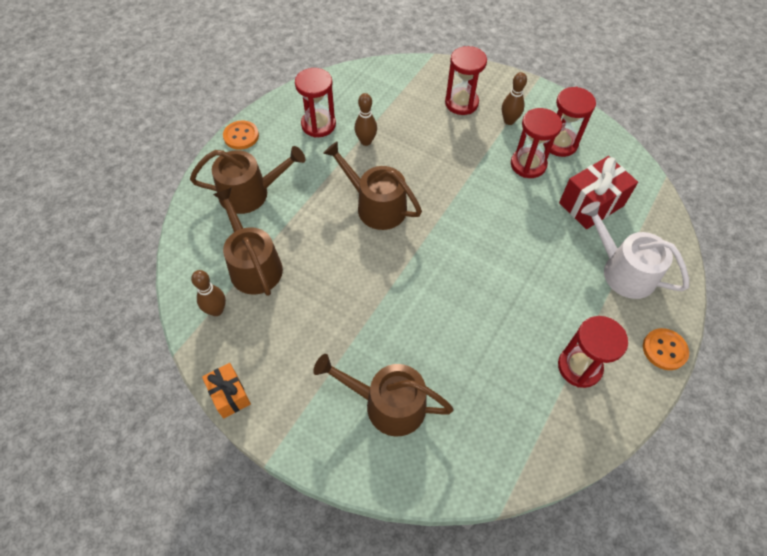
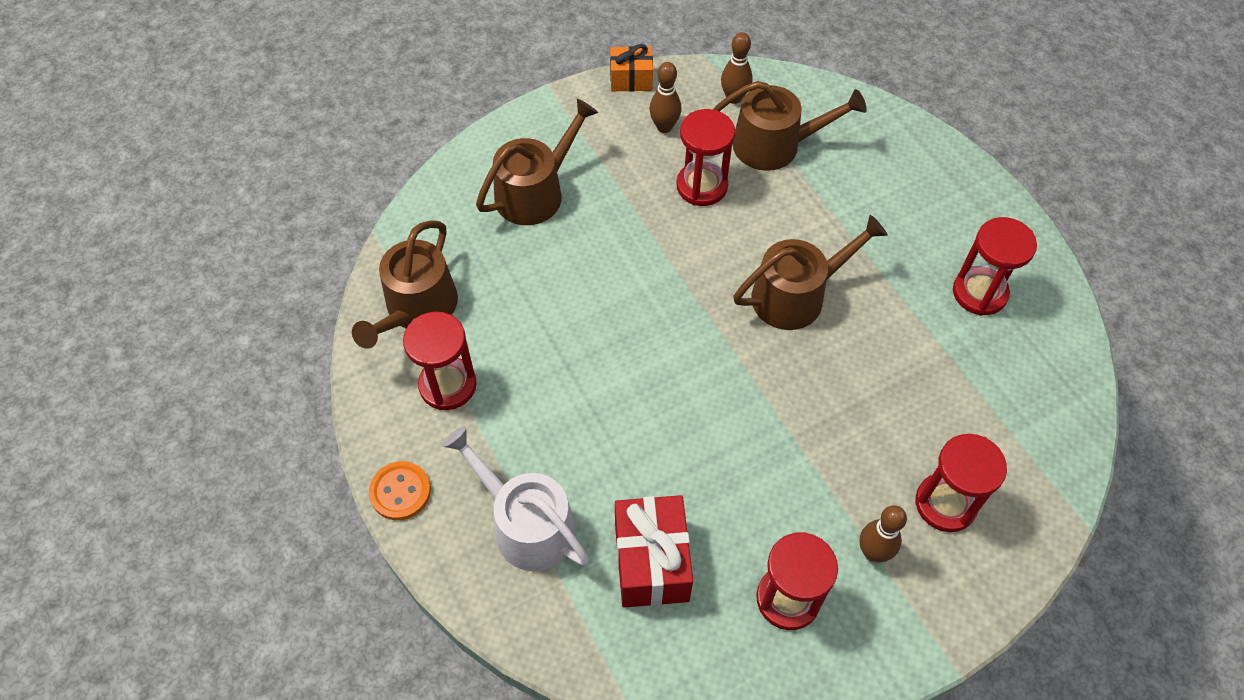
camera: 120 degrees right, 0 degrees up
brown watering can [190,146,305,214] -> brown watering can moved to [352,220,458,349]
orange button [223,121,259,150] -> none
brown bowling pin [354,93,377,146] -> brown bowling pin moved to [649,62,681,133]
red hourglass [511,108,562,178] -> red hourglass moved to [676,109,735,206]
white watering can [581,201,689,299] -> white watering can turned 120 degrees counterclockwise [442,426,589,571]

